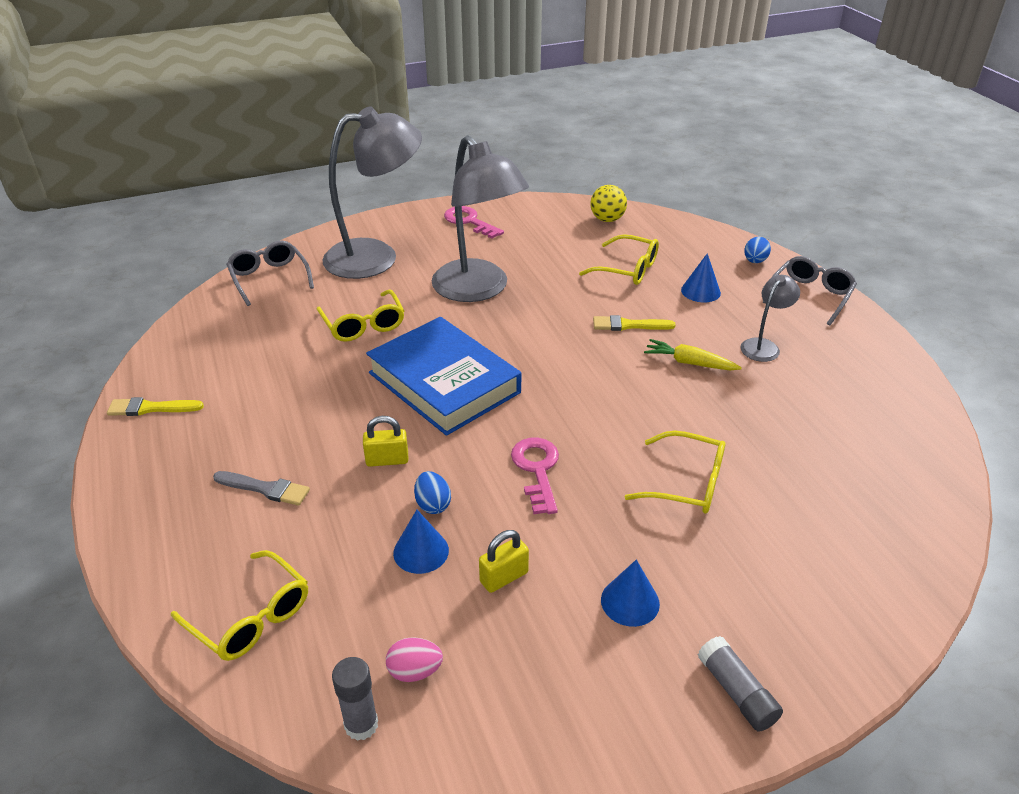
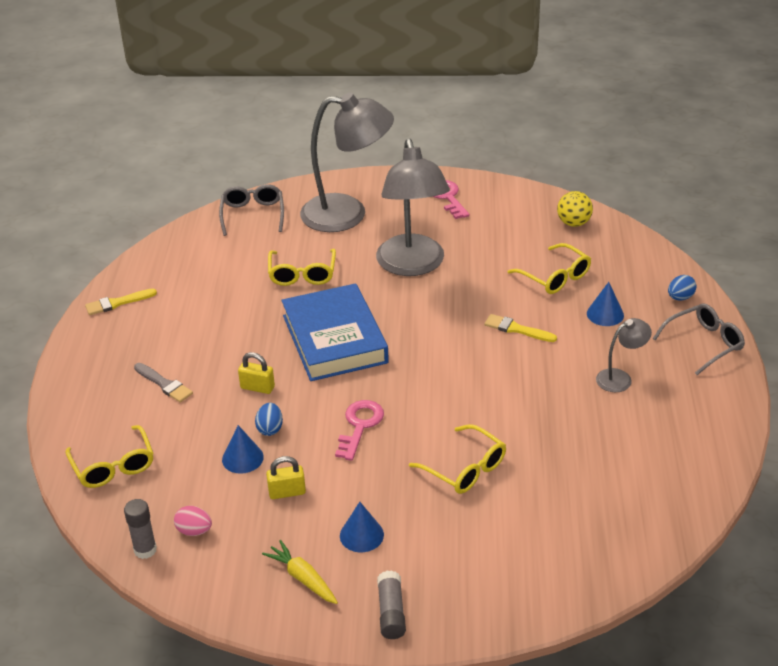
camera: 25 degrees right, 0 degrees up
yellow brush [107,397,204,416] -> yellow brush turned 45 degrees counterclockwise [85,288,157,315]
yellow carrot [644,339,742,370] -> yellow carrot moved to [262,540,338,604]

